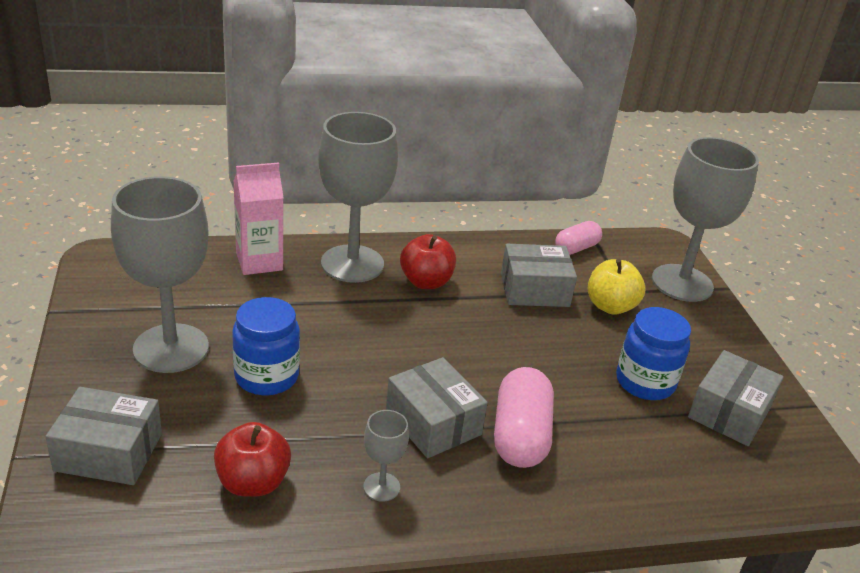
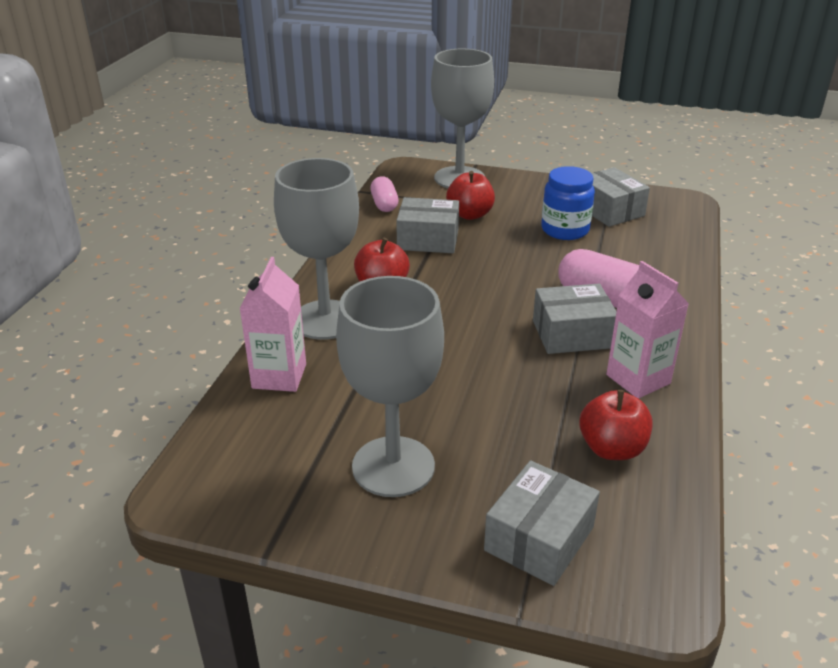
camera: 60 degrees left, 0 degrees up
blue jar [232,297,300,395] -> none
grey goblet [363,410,409,502] -> pink carton [606,261,689,399]
grey box [501,244,577,307] -> grey box turned 75 degrees clockwise [396,197,459,253]
yellow apple [588,259,645,315] -> red apple [446,171,495,220]

